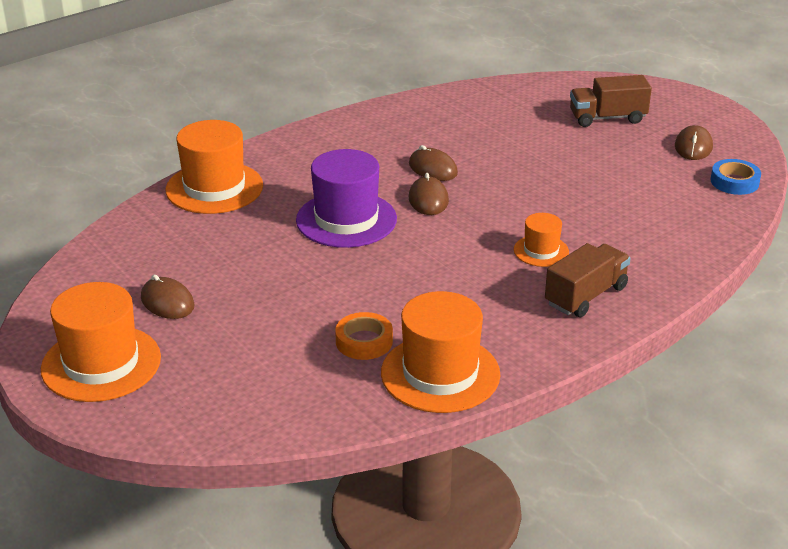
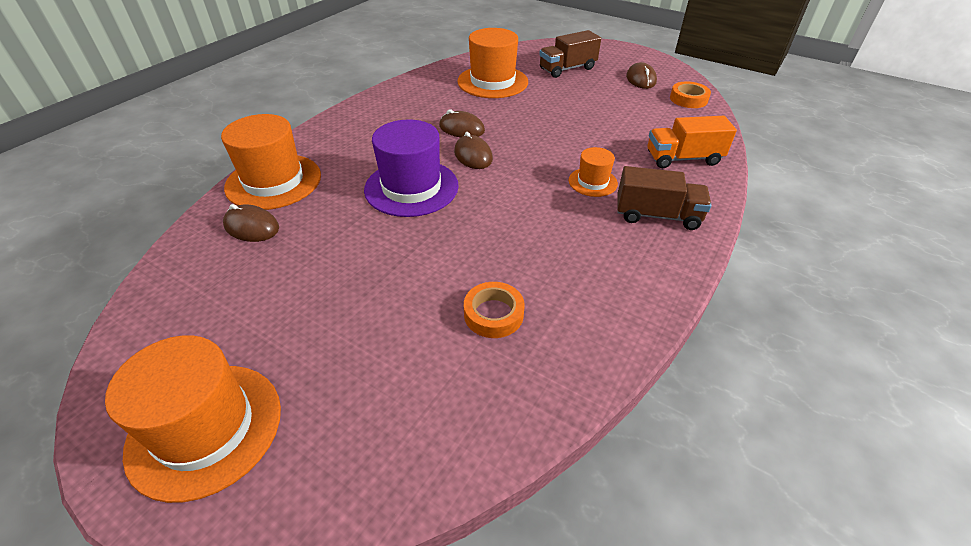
camera: 20 degrees left, 10 degrees up
brown mouse [141,275,195,319] -> brown mouse moved to [223,204,279,242]
orange hat [381,291,500,413] -> orange hat moved to [457,28,528,98]
brown truck [545,243,631,317] -> brown truck turned 75 degrees clockwise [617,166,712,230]
blue tape [710,159,761,195] -> orange tape [670,81,711,108]
none -> orange truck [648,116,737,168]

